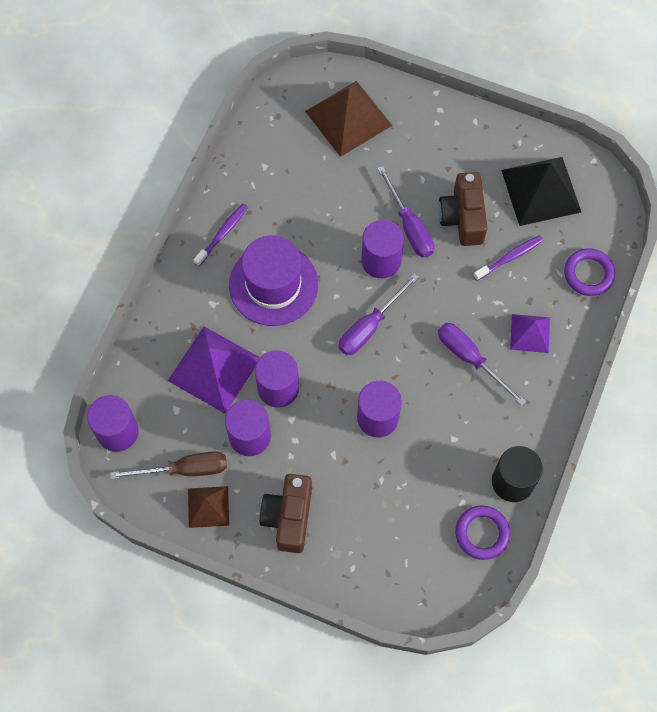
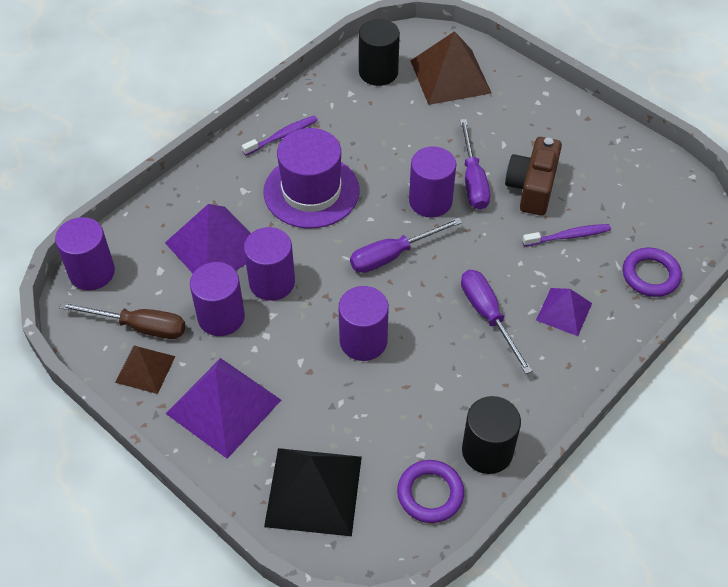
camera: 20 degrees right, 15 degrees down
brown camera [259,474,312,553] -> purple pyramid [166,358,281,459]
black pyramid [501,157,581,226] -> black pyramid moved to [264,448,362,536]
none -> black cylinder [359,19,400,86]

